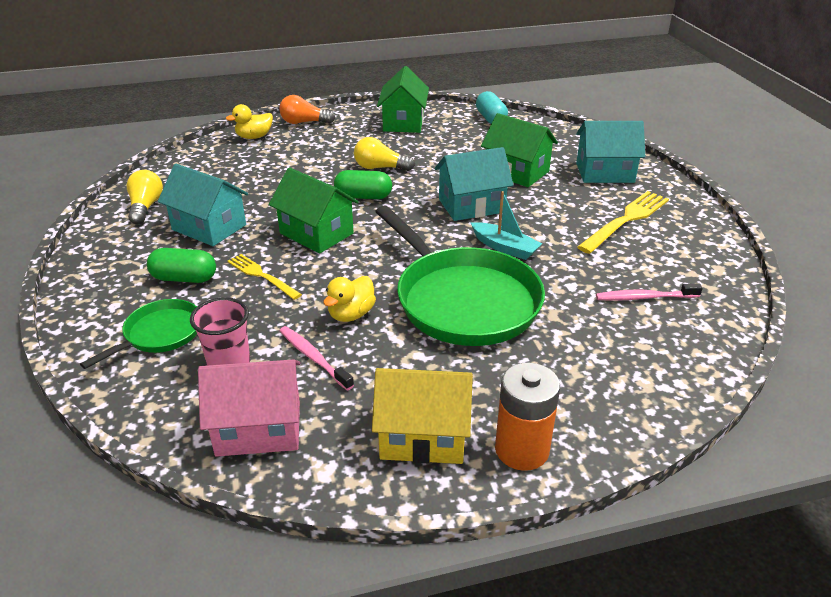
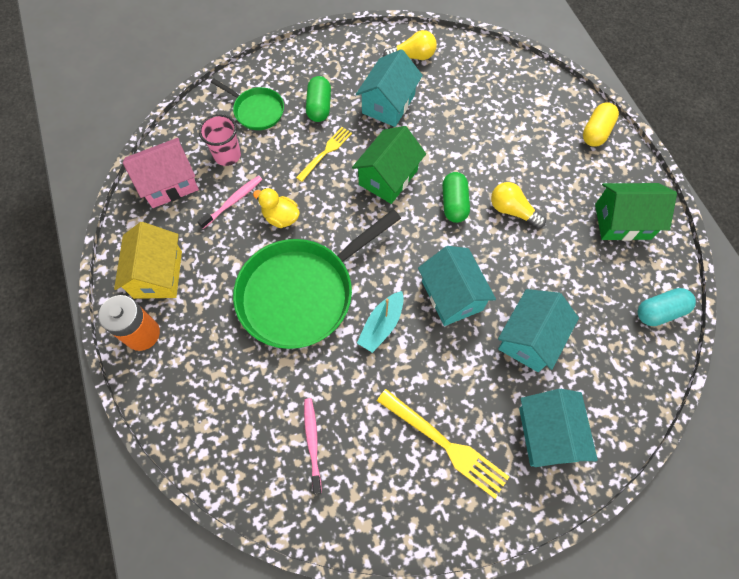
camera: 85 degrees right, 30 degrees up
pink house [198,359,300,457] -> pink house turned 75 degrees clockwise [123,138,199,208]
yellow duck [226,104,273,139] -> none
orange light bulb [279,95,335,124] -> yellow capsule [583,102,619,147]
yellow light bulb [354,137,415,171] -> yellow light bulb turned 60 degrees counterclockwise [491,182,546,229]
green house [481,113,558,187] -> turquoise house [498,289,579,372]

